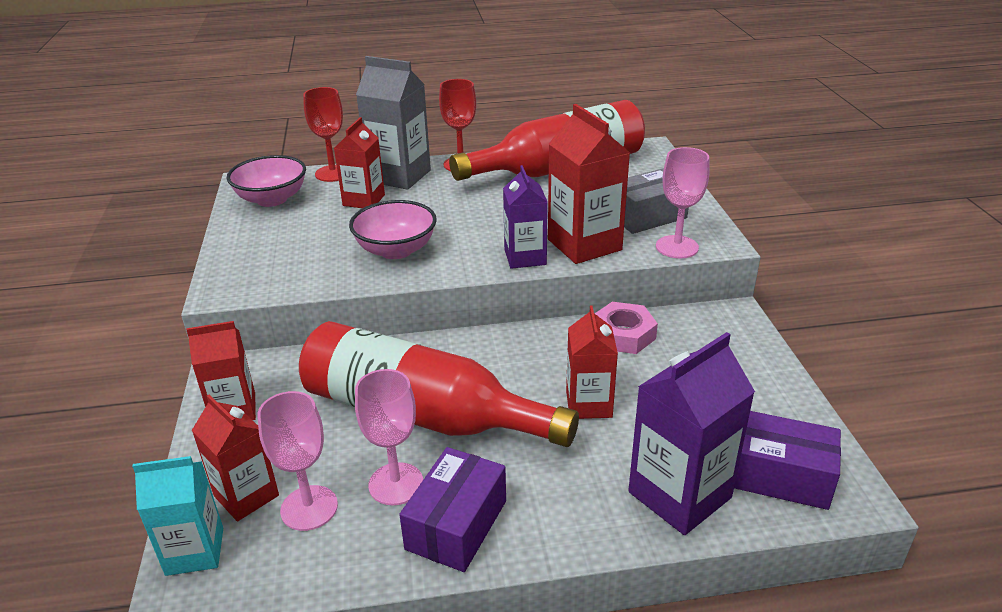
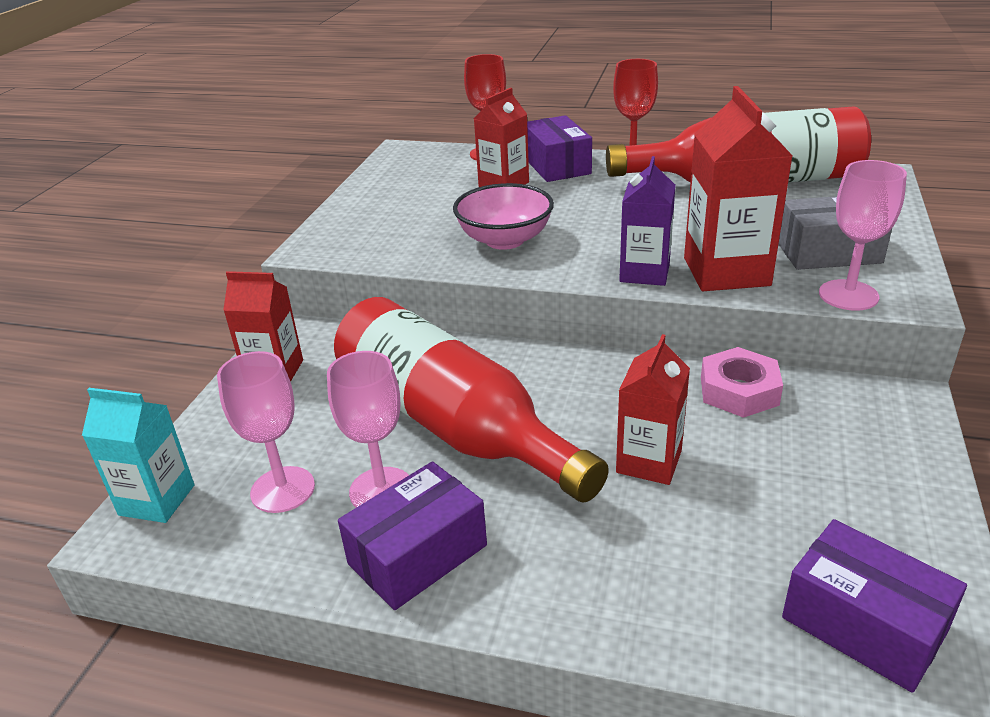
camera: 25 degrees right, 0 degrees up
red carton [192,395,279,521] -> none
pink bowl [227,155,306,207] -> none
grey carton [356,56,431,190] -> purple box [527,115,592,182]
purple carton [628,332,755,535] -> none

